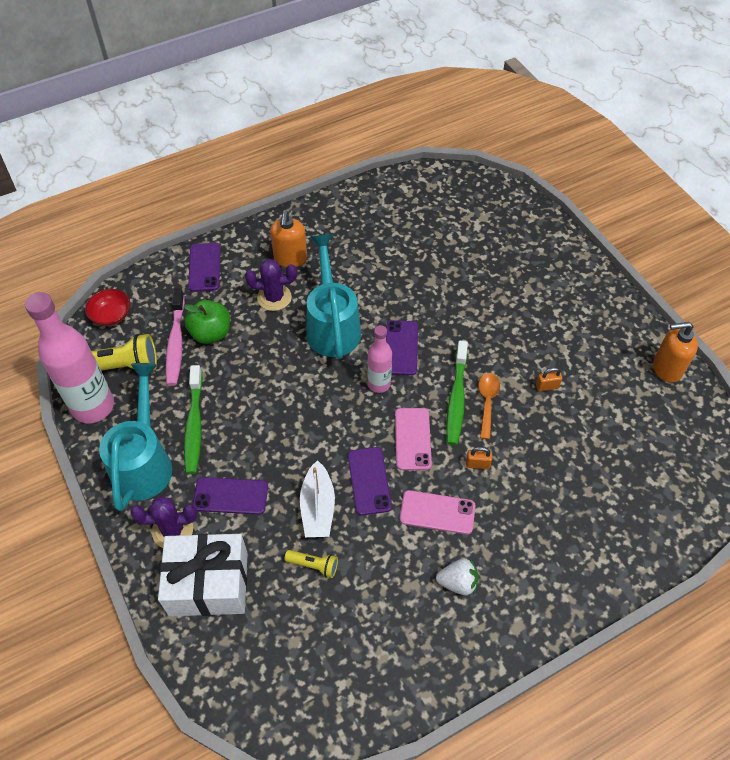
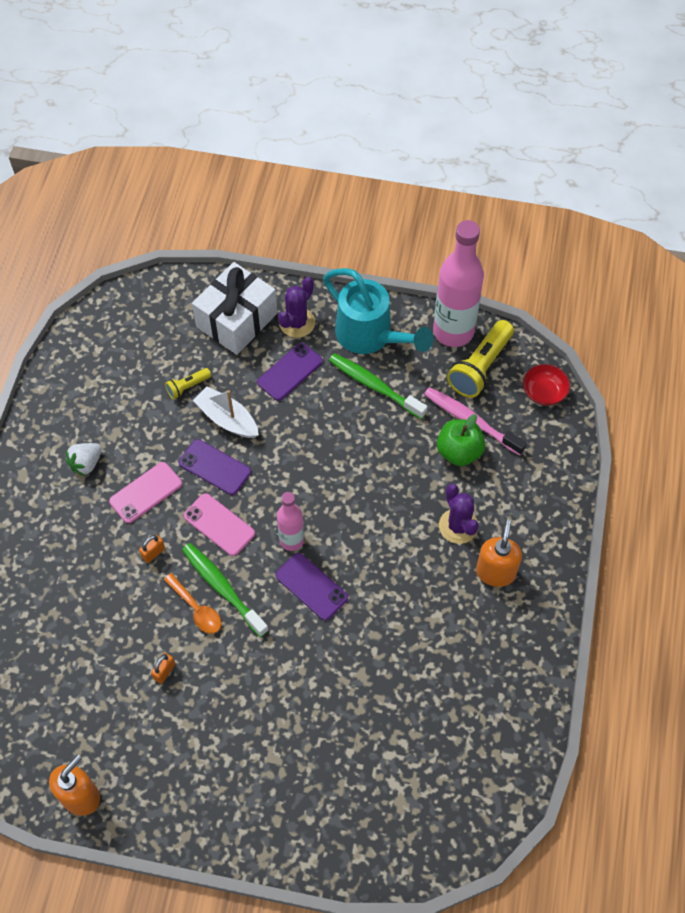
camera: 130 degrees right, 5 degrees up
purple phone [188,243,220,292] -> none
purple cactus [245,259,297,311] -> purple cactus turned 60 degrees counterclockwise [439,484,479,544]
orange soap dispenser [270,210,307,267] -> orange soap dispenser turned 60 degrees clockwise [476,519,522,587]
turquoise watering can [306,234,361,359] -> none

